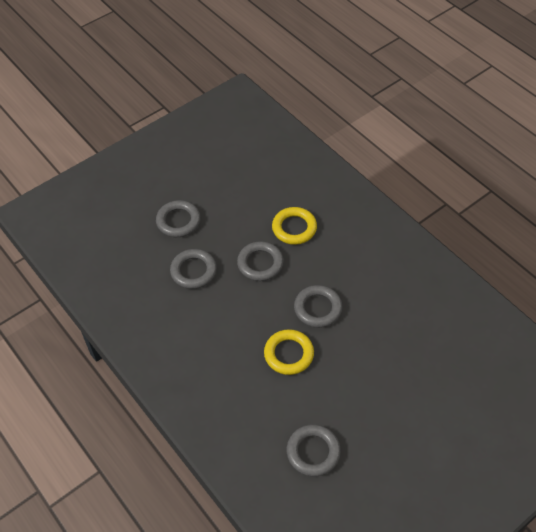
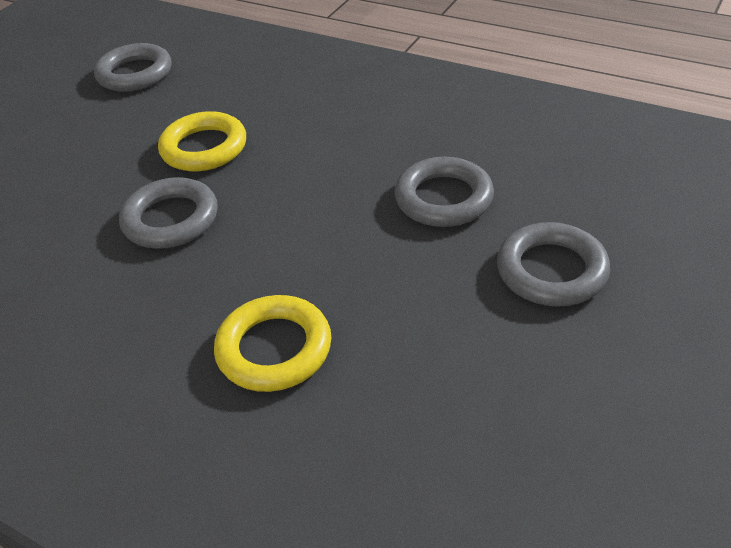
camera: 160 degrees right, 10 degrees down
grey ring [237,241,284,281] -> none

